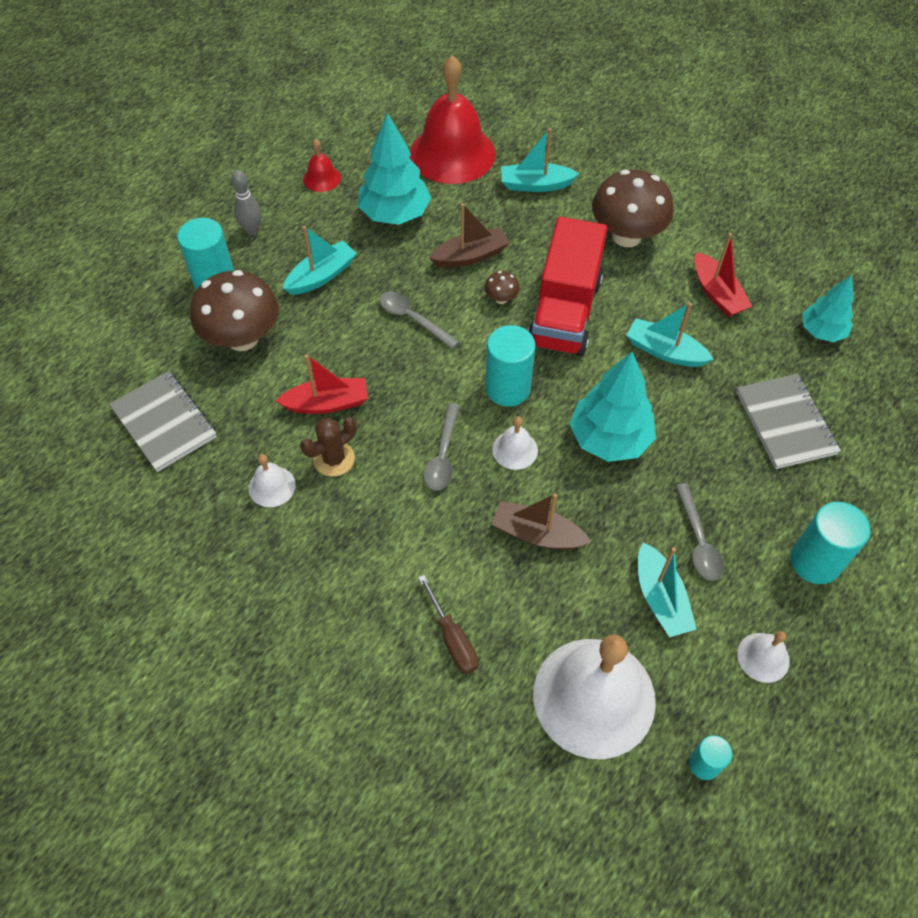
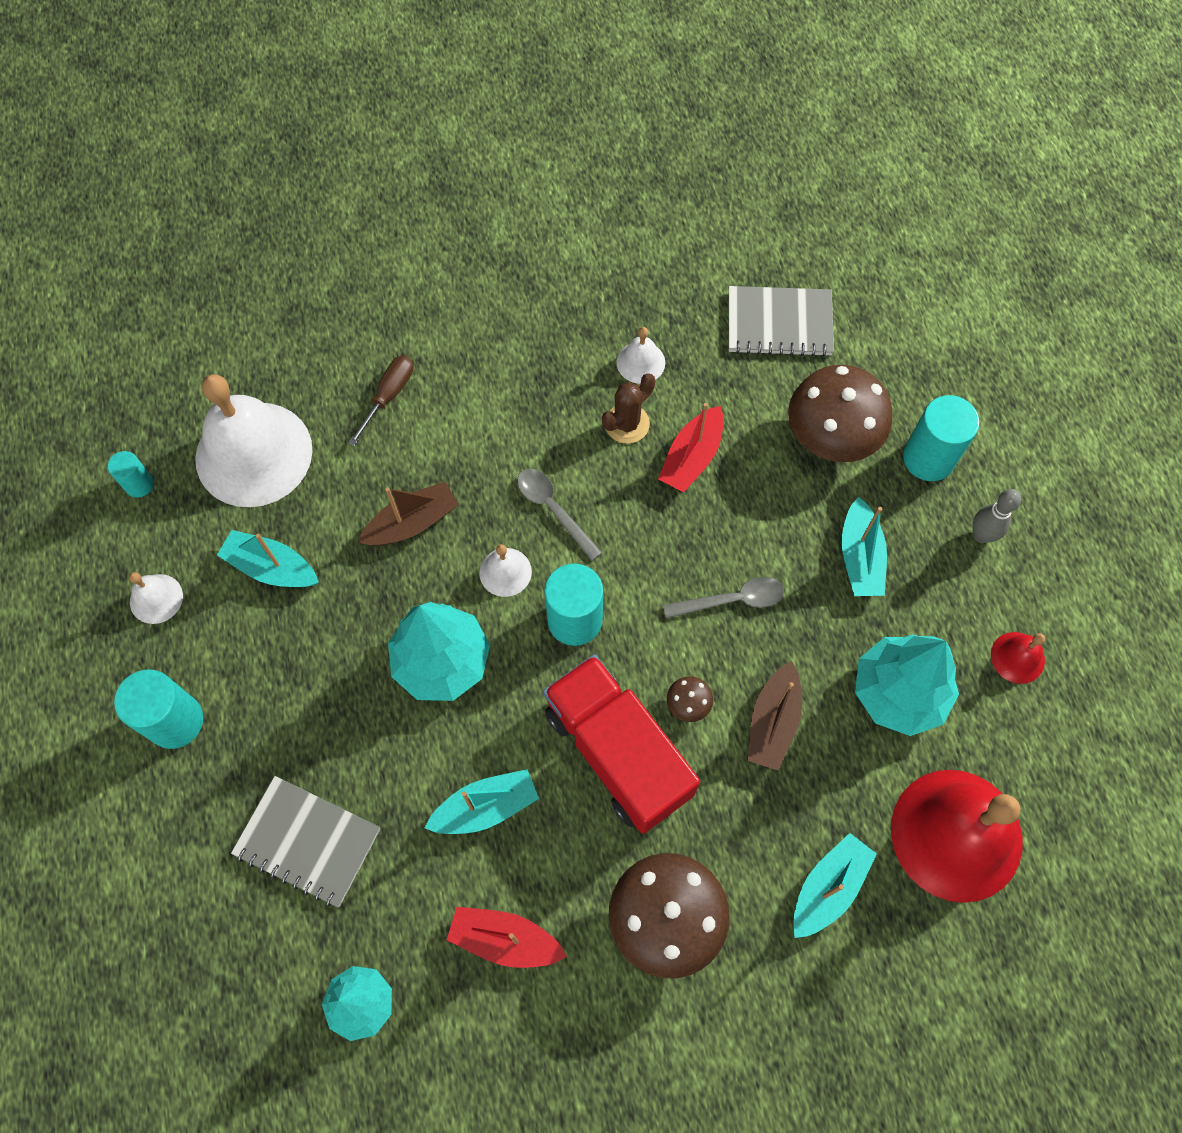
camera: 130 degrees right, 10 degrees up
brown cactus [300,417,356,477] -> brown cactus turned 45 degrees clockwise [602,373,655,444]
brown screwdriver [418,575,478,674] -> brown screwdriver turned 105 degrees clockwise [348,355,413,446]
grey spoon [676,483,724,581] -> none

